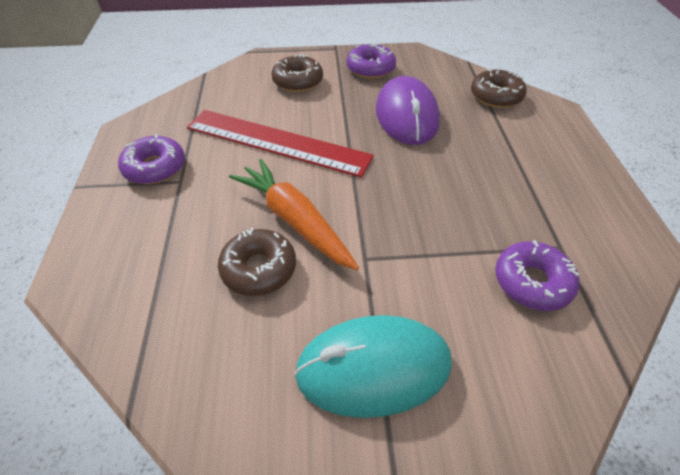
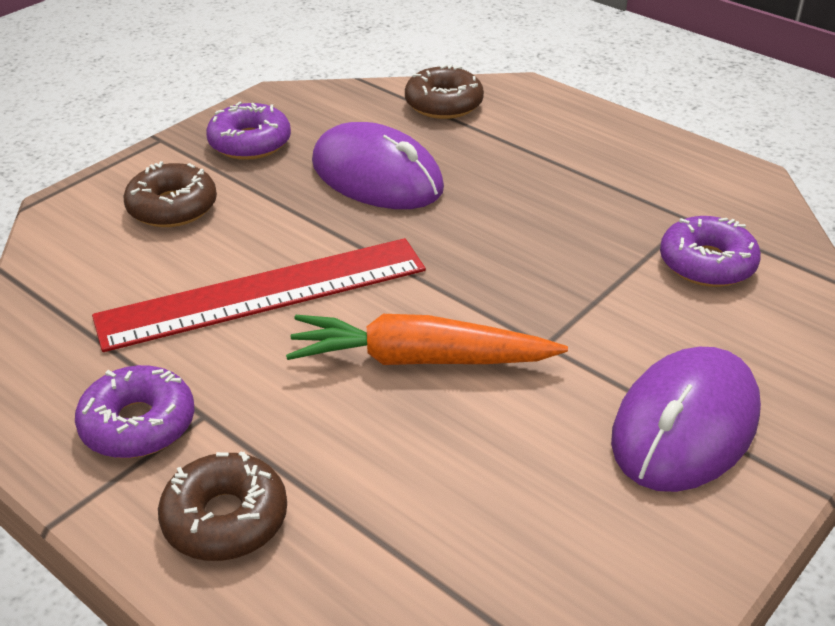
camera: 45 degrees left, 10 degrees down
brown donut [218,228,296,296] -> brown donut moved to [158,451,287,561]
turquoise mouse [294,315,452,418] -> purple mouse [611,347,761,492]

